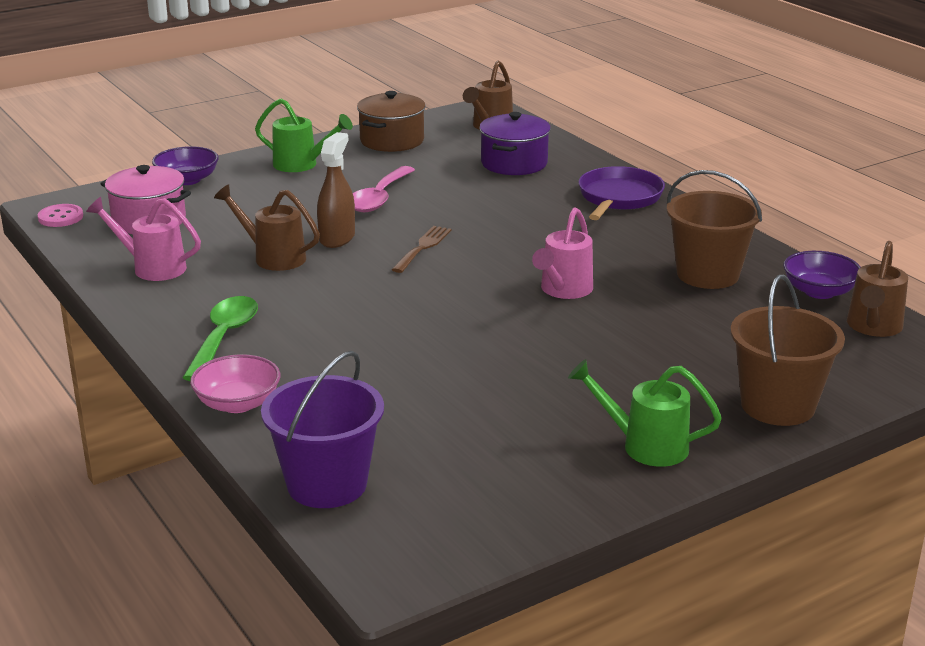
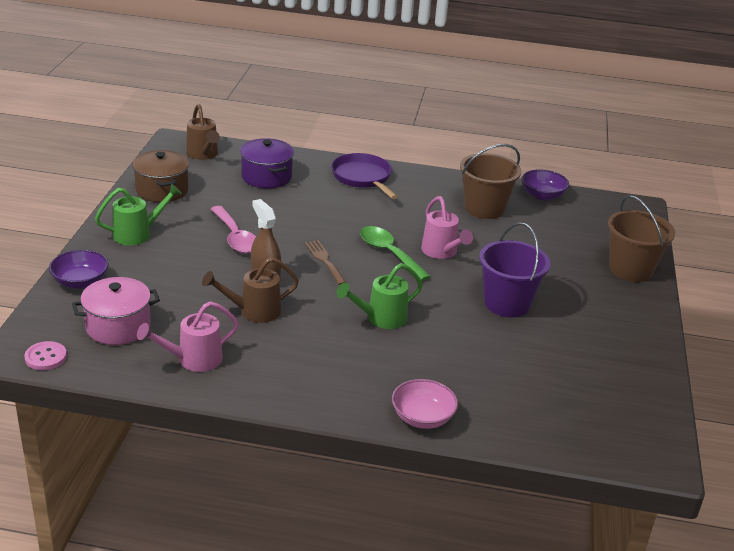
camera: 50 degrees left, 5 degrees up
green spoon [182,296,258,381] -> green spoon moved to [360,226,431,281]
purple bucket [261,351,384,508] -> purple bucket moved to [479,222,551,317]
green watering can [568,359,722,467] -> green watering can moved to [337,263,423,329]
brown watering can [847,241,908,337] -> none

